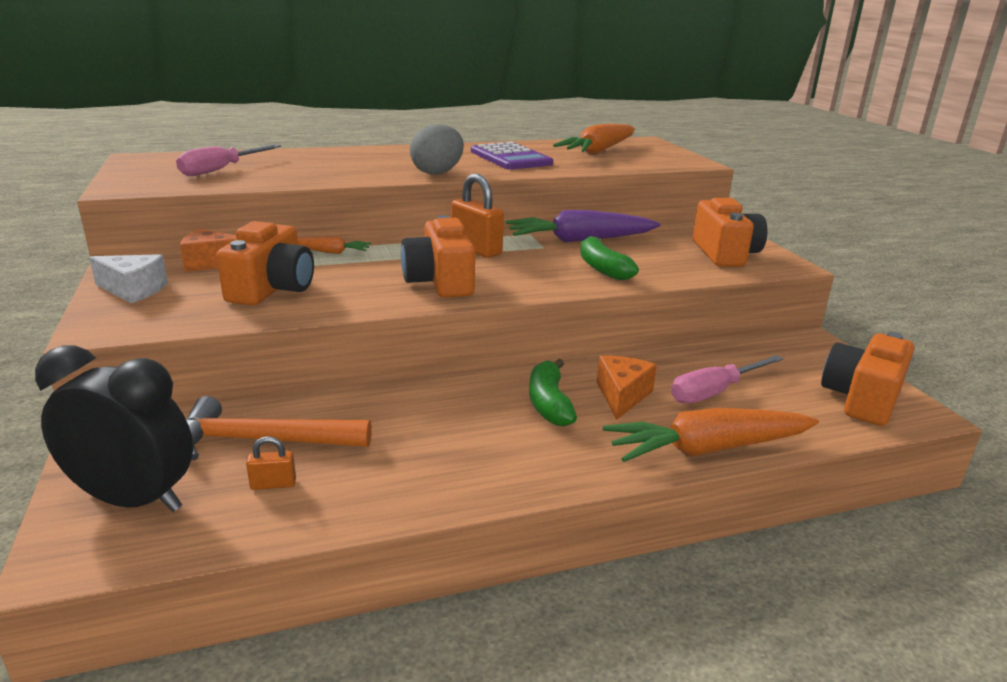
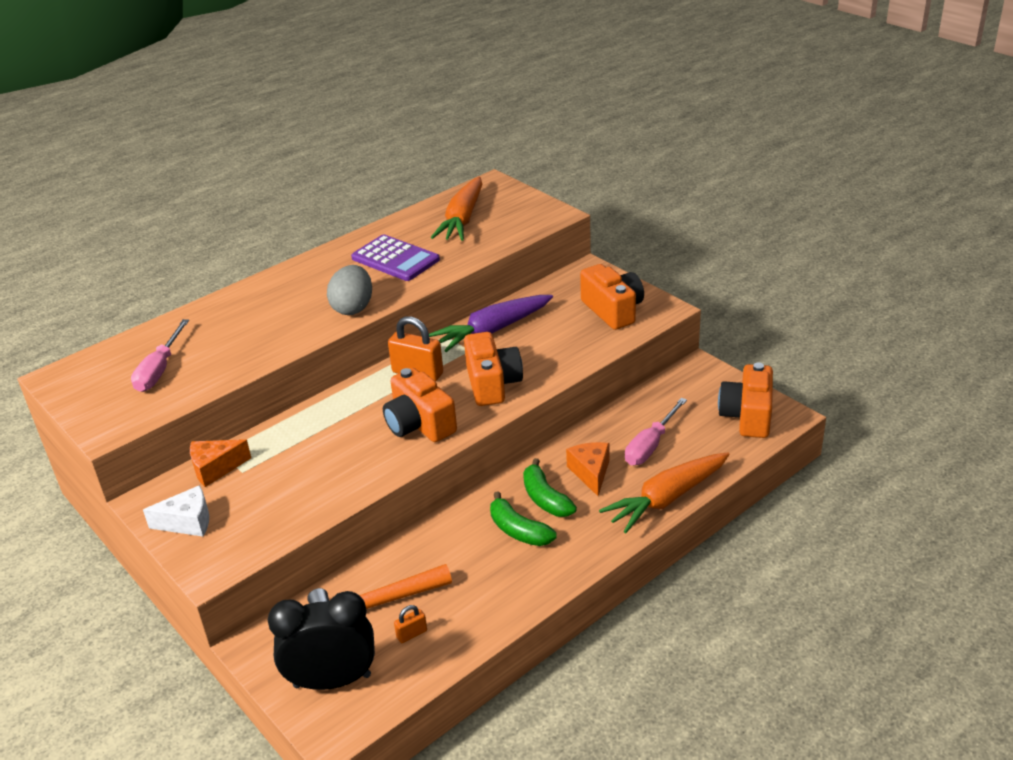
camera: 20 degrees left, 10 degrees up
orange camera [216,221,314,306] -> orange camera moved to [464,332,523,406]
orange carrot [297,237,371,254] -> none
green banana [580,236,639,280] -> green banana moved to [490,491,556,546]

